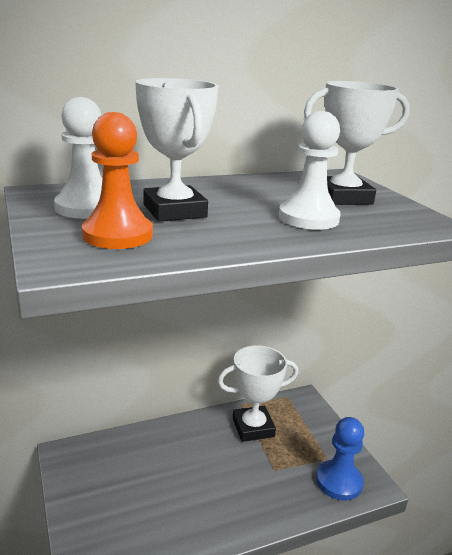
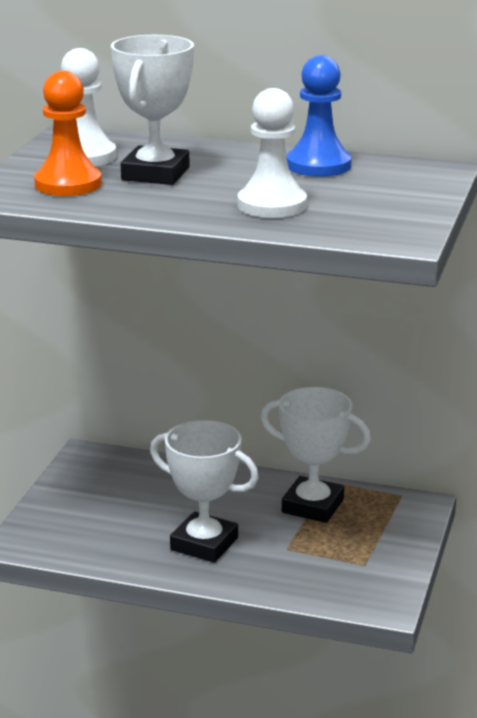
camera: 40 degrees right, 0 degrees up
white trophy [304,81,410,205] -> white trophy moved to [150,420,259,563]
blue pawn [316,417,364,501] -> blue pawn moved to [287,55,351,177]

